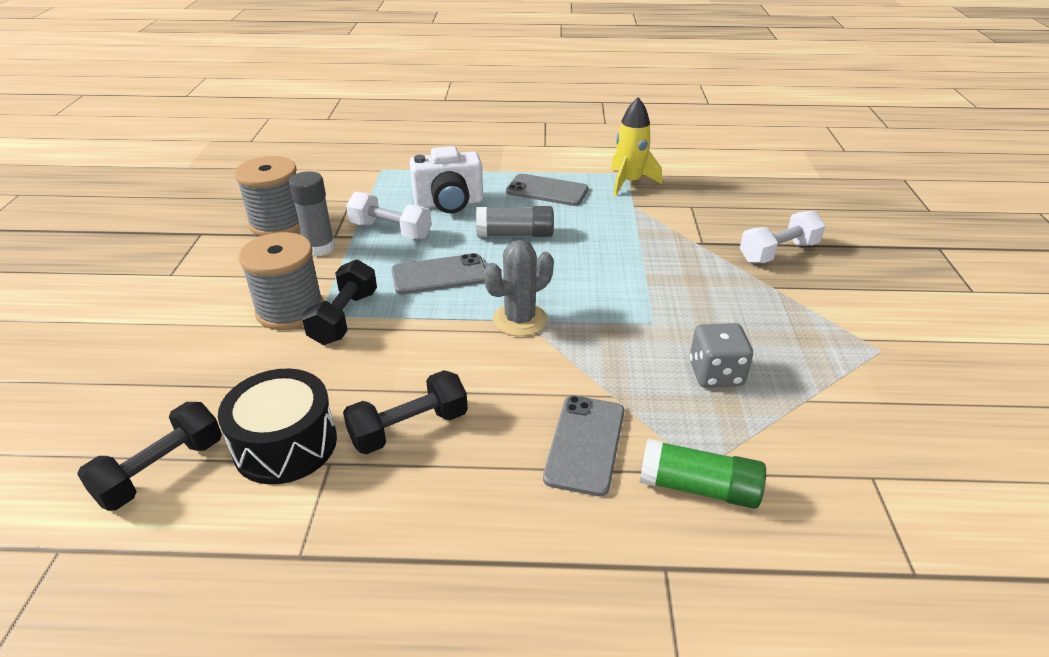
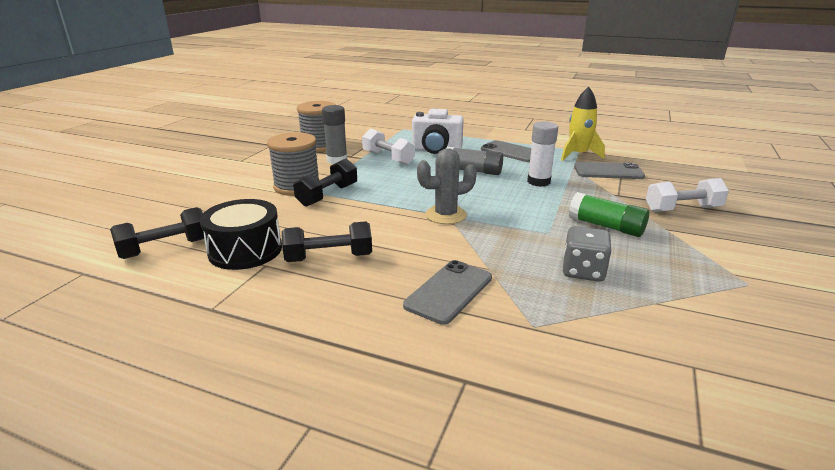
camera: 20 degrees right, 10 degrees down
grey phone [391,253,486,295] -> grey phone moved to [574,162,645,179]
green glue stick [639,439,766,509] -> green glue stick moved to [569,192,649,237]
none -> white glue stick [527,121,558,187]

